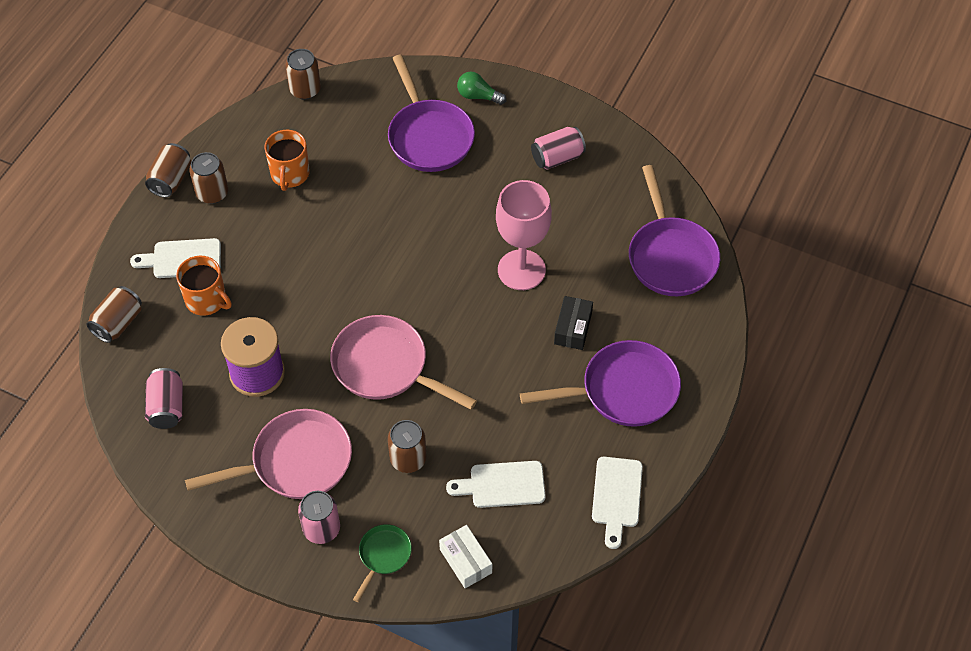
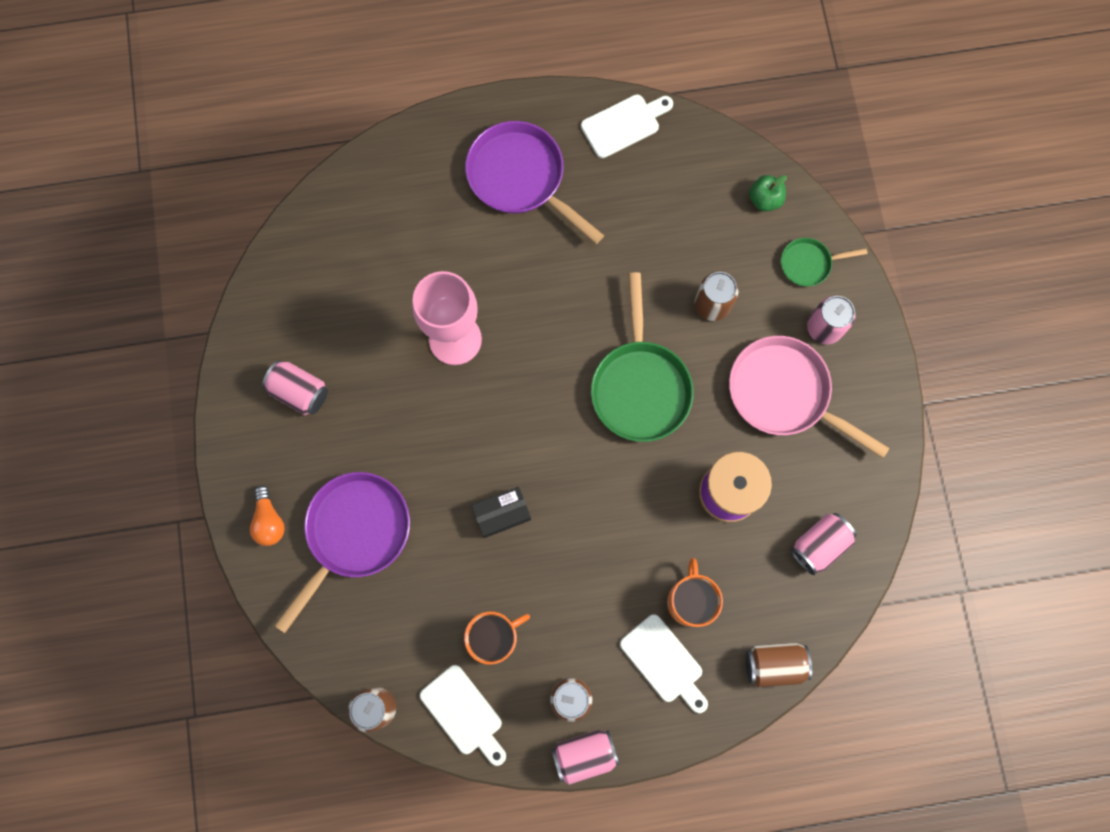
camera: 125 degrees left, 20 degrees up
brown can [145,143,191,198] -> pink can [552,730,619,785]
pink pan [330,315,477,410] -> green pan [591,272,694,442]
white box [439,525,492,588] -> green apple [749,175,787,212]
white cutting board [446,461,546,508] -> white cutting board moved to [420,665,506,766]
green light bulb [457,72,506,105] -> orange light bulb [250,485,285,546]
black box [554,296,593,350] -> black box moved to [471,487,531,538]
purple pan [629,165,720,296] -> none

